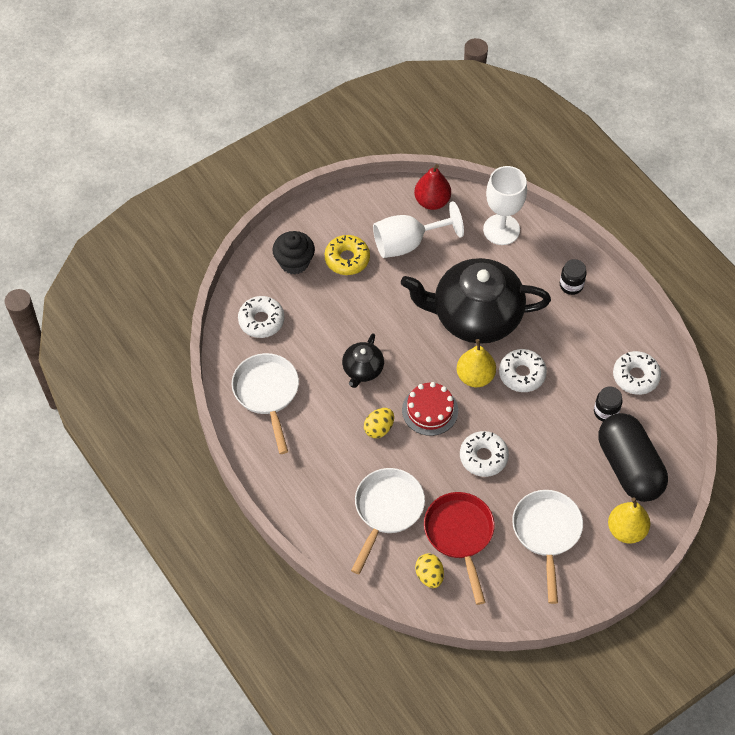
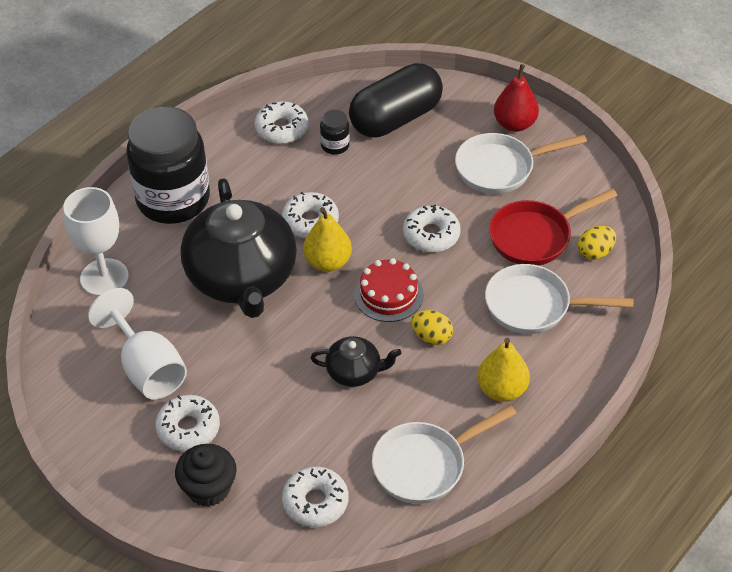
camera: 105 degrees left, 10 degrees down
yellow donut [325,235,370,275] -> white donut [155,395,220,451]
red pear [414,164,451,210] -> red pear moved to [494,64,539,132]
black jar [560,259,587,295] -> black jar [126,107,210,224], size x2.50
yellow pear [608,497,650,544] -> yellow pear moved to [477,338,530,402]

